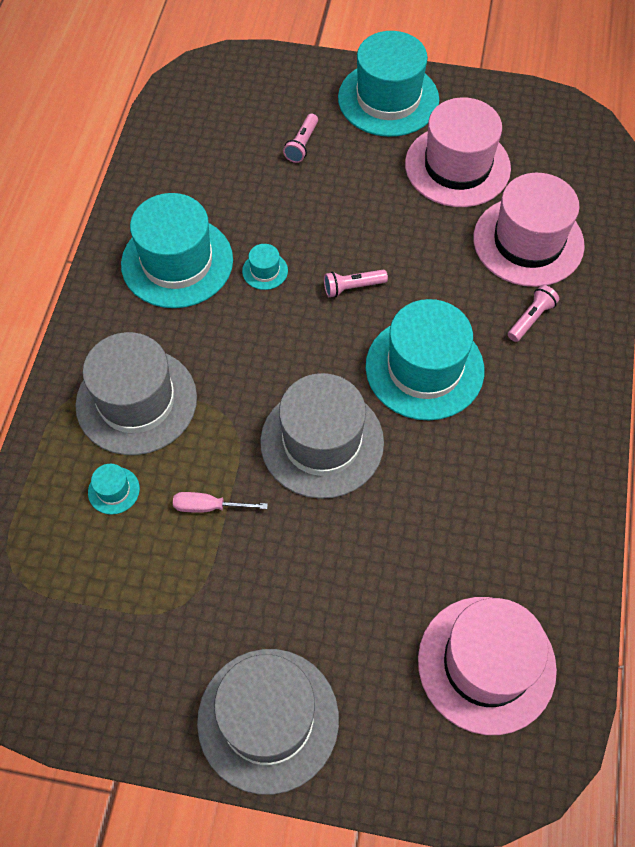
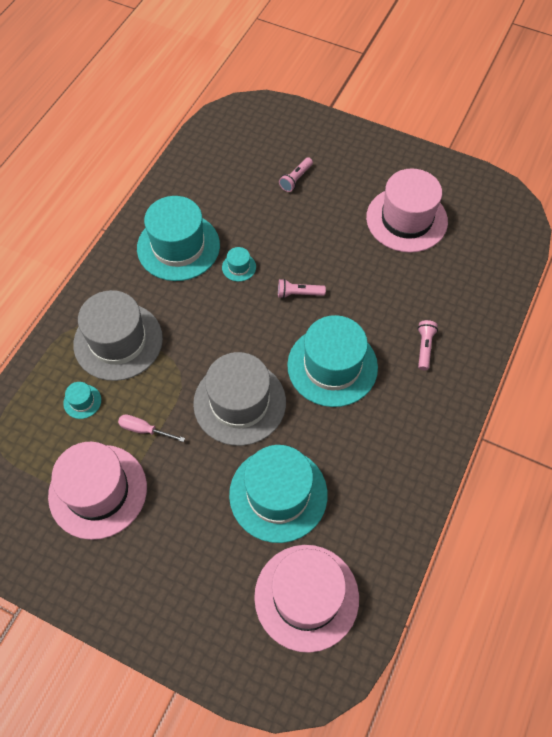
camera: 15 degrees right, 0 degrees up
grey hat [197,649,339,795] -> none
turquoise hat [338,31,439,137] -> turquoise hat moved to [229,445,328,543]
pink hat [473,173,585,287] -> pink hat moved to [48,442,147,540]
pink flashlight [508,285,559,342] -> pink flashlight turned 45 degrees counterclockwise [418,320,438,370]

